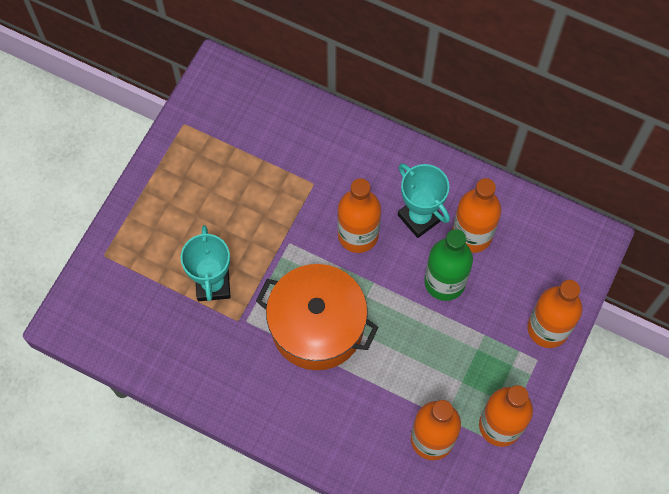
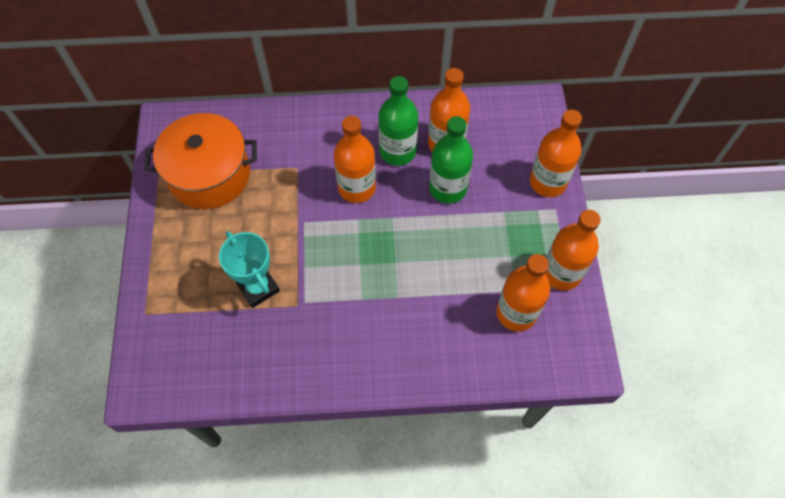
camera: 30 degrees left, 5 degrees down
orange pot [256,264,378,370] -> orange pot moved to [144,113,257,209]
turquoise trophy [398,163,450,238] -> green bottle [378,76,418,166]

